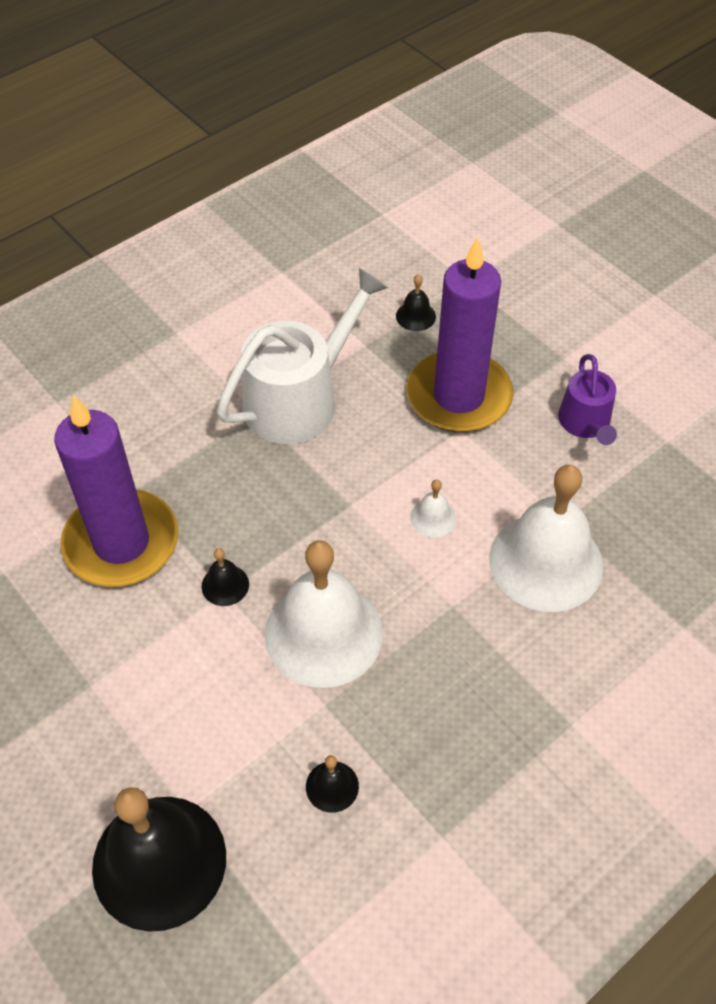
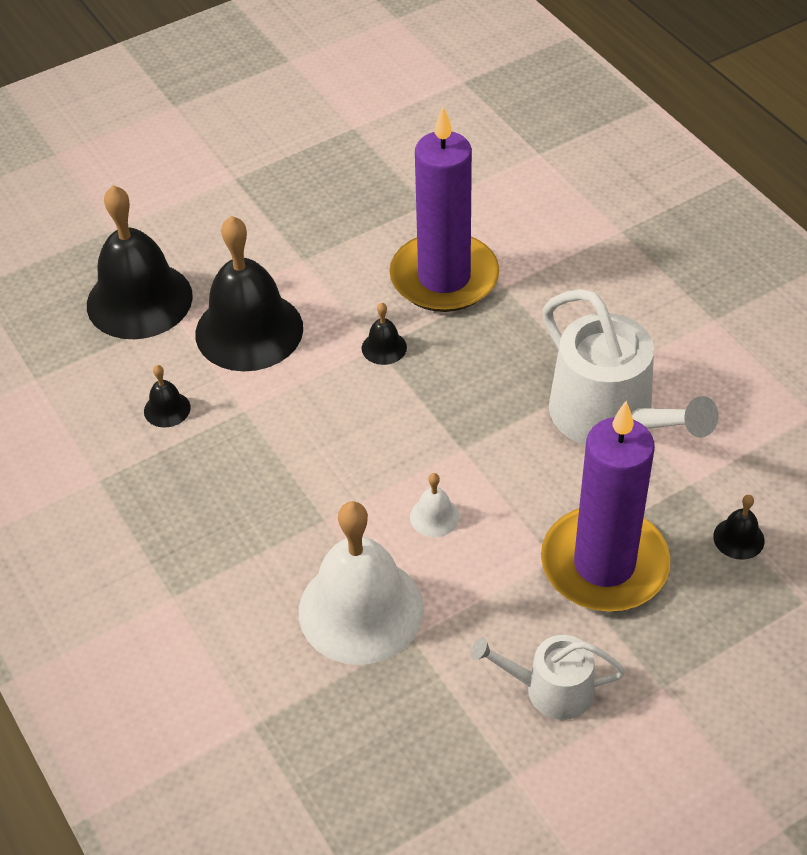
camera: 100 degrees right, 5 degrees down
white bell [265,540,383,688] -> none
purple watering can [558,354,617,445] -> white watering can [471,635,625,720]
none -> black bell [195,216,303,371]

